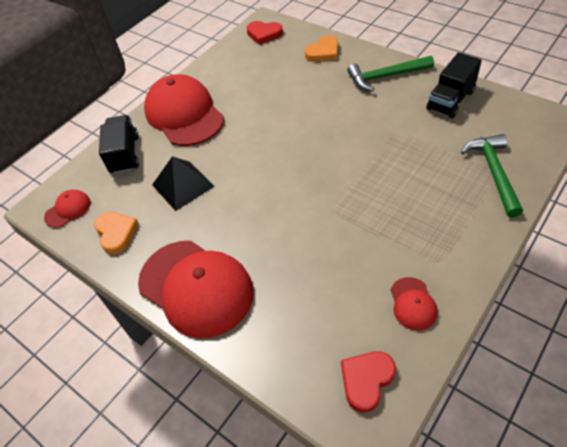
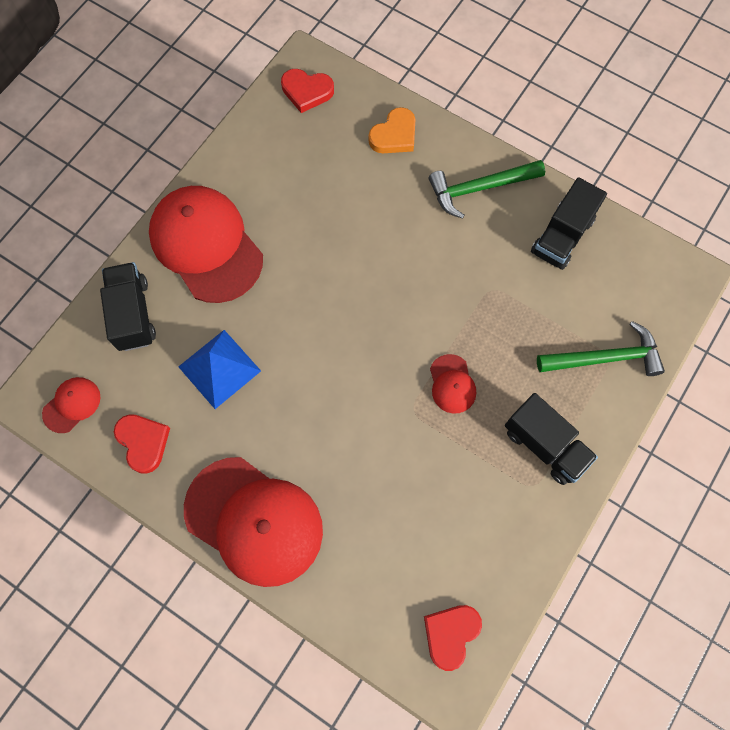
camera: 10 degrees left, 20 degrees up
orange heart [94,212,139,254] -> red heart [114,414,170,474]
black pyramid [152,156,215,211] -> blue pyramid [178,330,261,409]
red cap [391,277,438,331] -> red cap moved to [430,354,476,414]
green hammer [461,134,523,218] -> green hammer turned 90 degrees clockwise [537,321,665,376]
none -> black truck [505,393,598,485]

